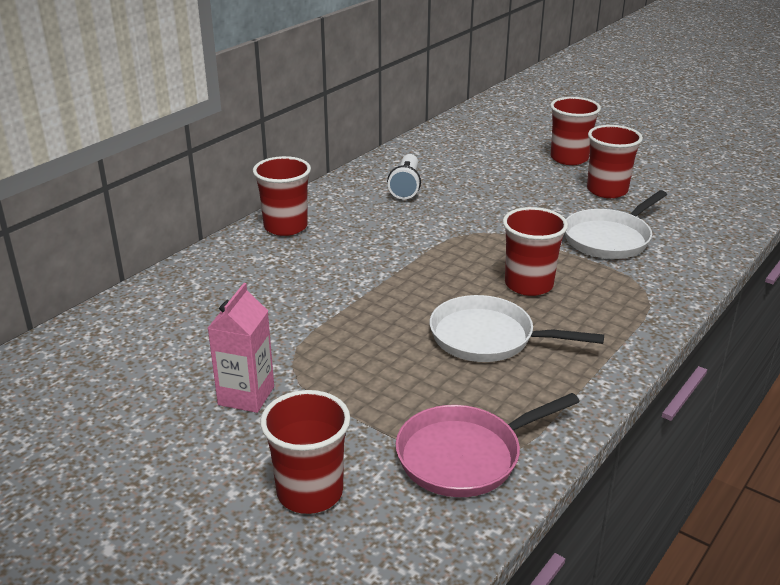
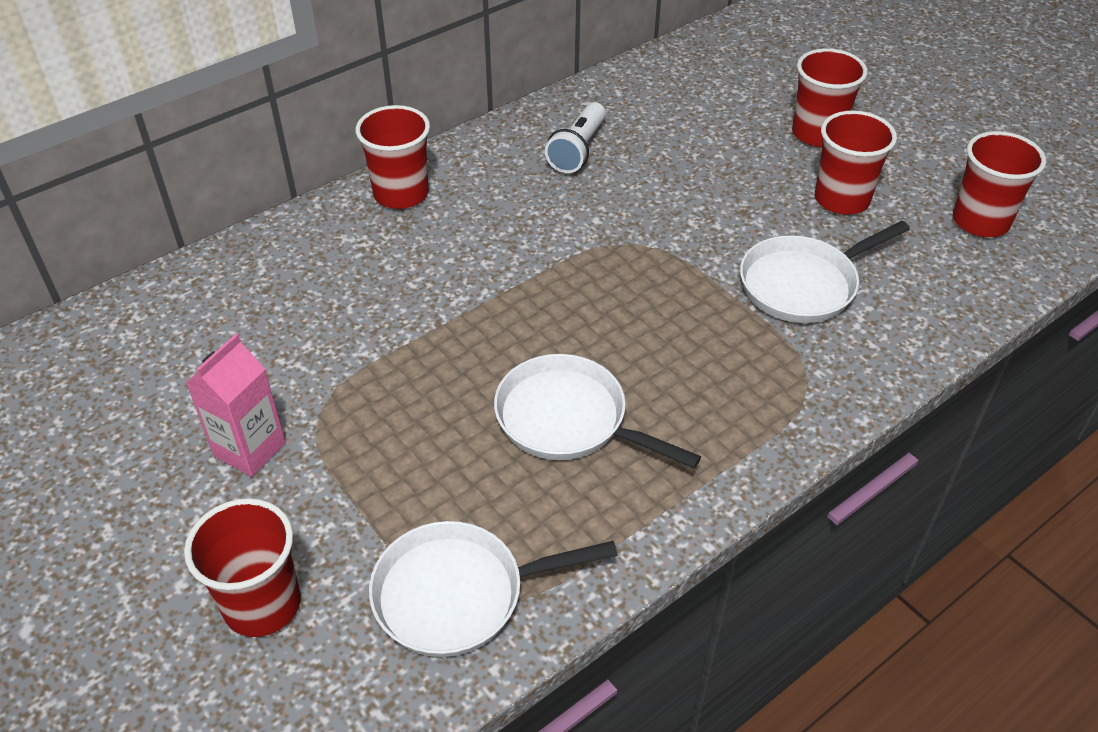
camera: 15 degrees right, 15 degrees up
pink pan [396,393,580,497] -> white pan [369,521,618,657]
red cup [503,207,568,296] -> red cup moved to [953,131,1046,237]

